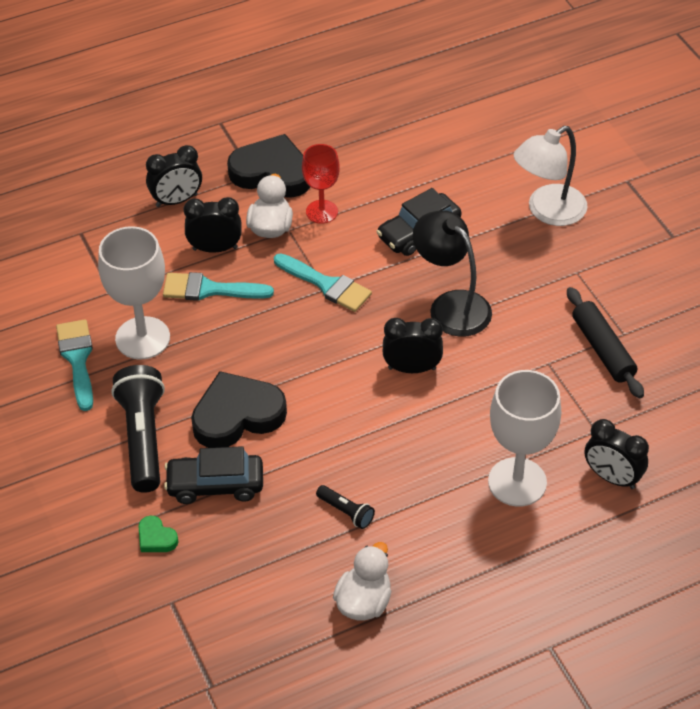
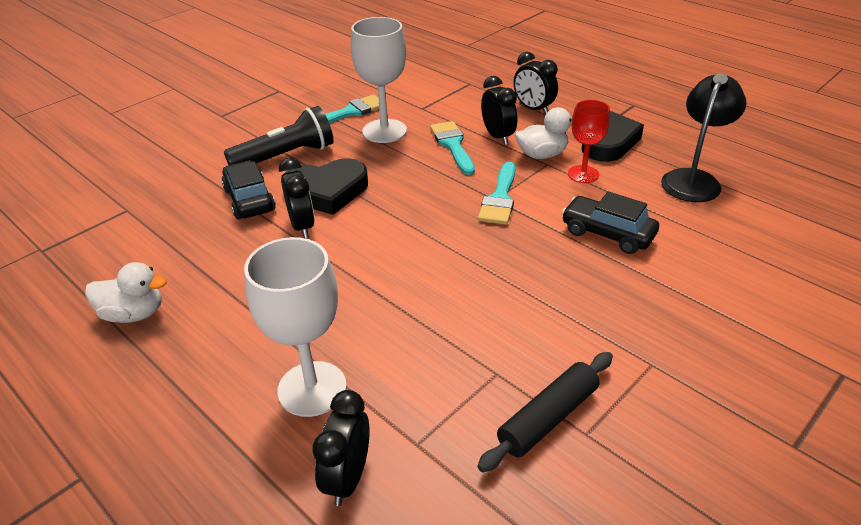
camera: 70 degrees right, 10 degrees down
green heart [138,516,179,552] -> none
black heart [191,371,287,448] -> black heart turned 120 degrees clockwise [281,158,368,215]
black flashlight [316,485,375,529] -> none
black clock [383,318,443,373] -> black clock moved to [279,158,315,238]
black lamp [413,210,492,337] -> black lamp moved to [661,74,746,202]
white lamp [514,126,588,226] -> none

